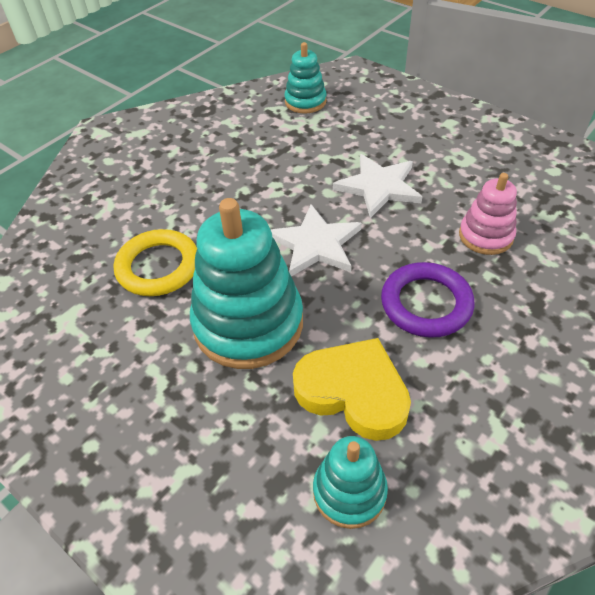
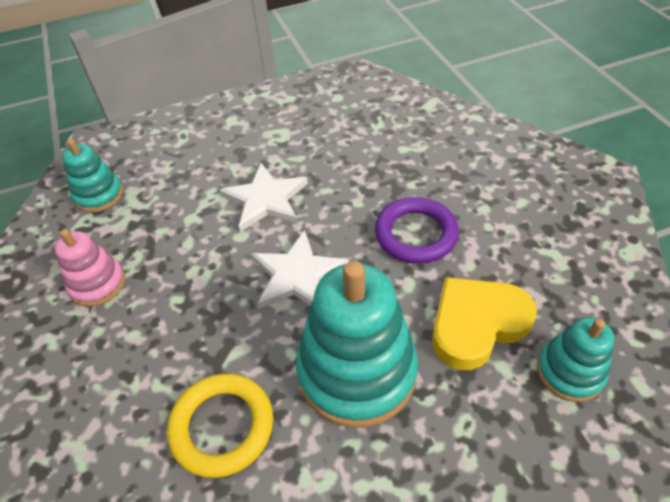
camera: 60 degrees left, 0 degrees up
pink stacking toy [459,173,517,255] -> pink stacking toy moved to [55,229,125,307]

